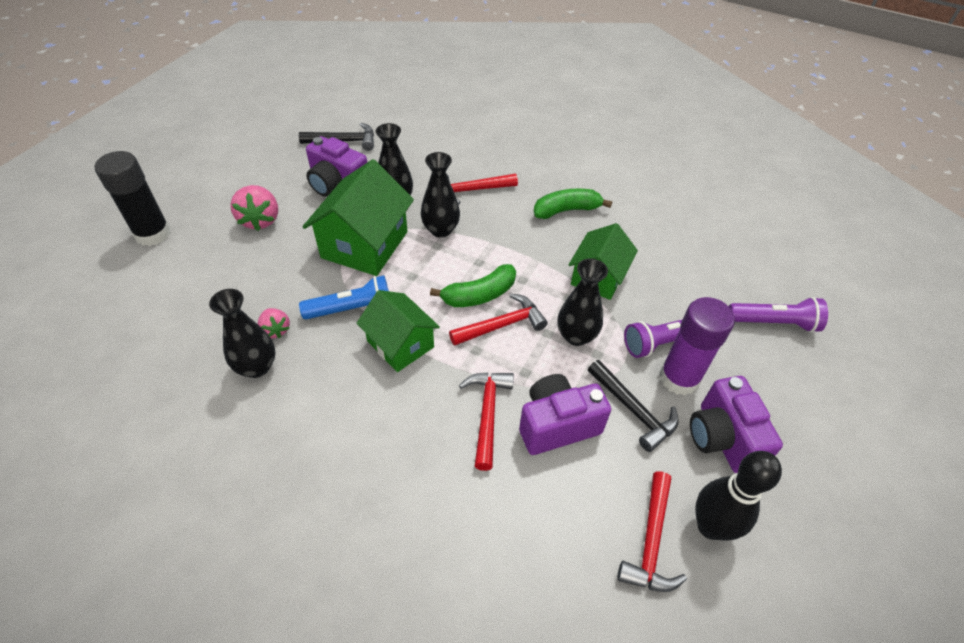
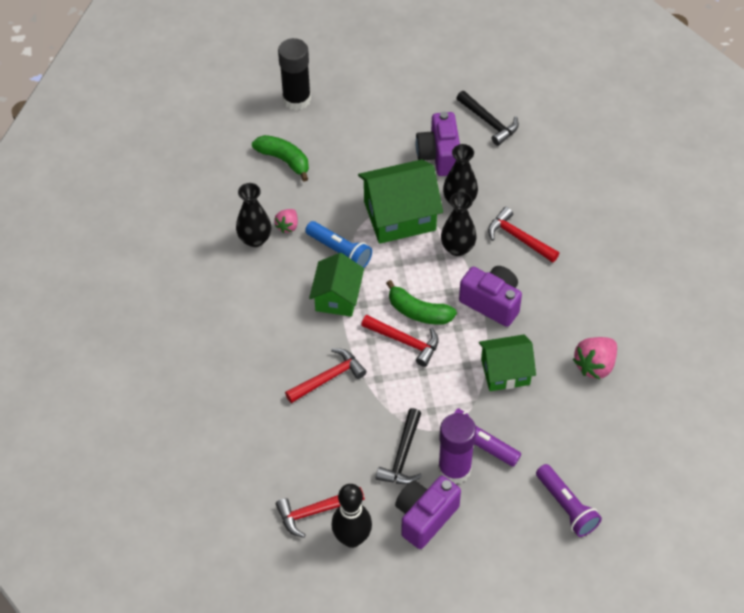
camera: 55 degrees right, 5 degrees up
pink strawberry [230,185,278,231] -> pink strawberry moved to [573,337,617,379]
purple camera [519,374,611,455] -> purple camera moved to [459,266,522,327]
green banana [534,189,612,219] -> green banana moved to [252,135,309,181]
black vase [557,258,608,346] -> none

